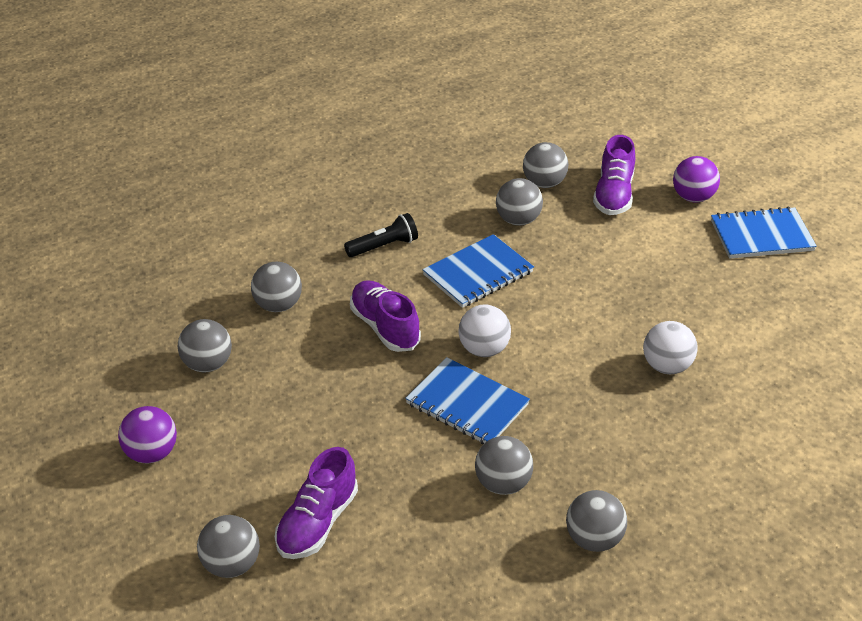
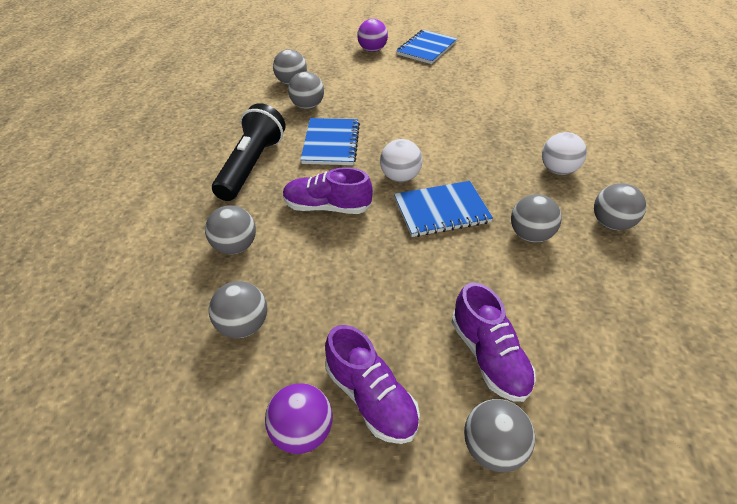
camera: 50 degrees left, 5 degrees up
black flashlight [344,213,418,257] -> black flashlight [212,103,286,201], size x1.77
purple shoe [593,135,635,215] -> purple shoe moved to [325,325,420,444]
white ball [643,321,698,374] -> white ball moved to [542,132,587,175]

